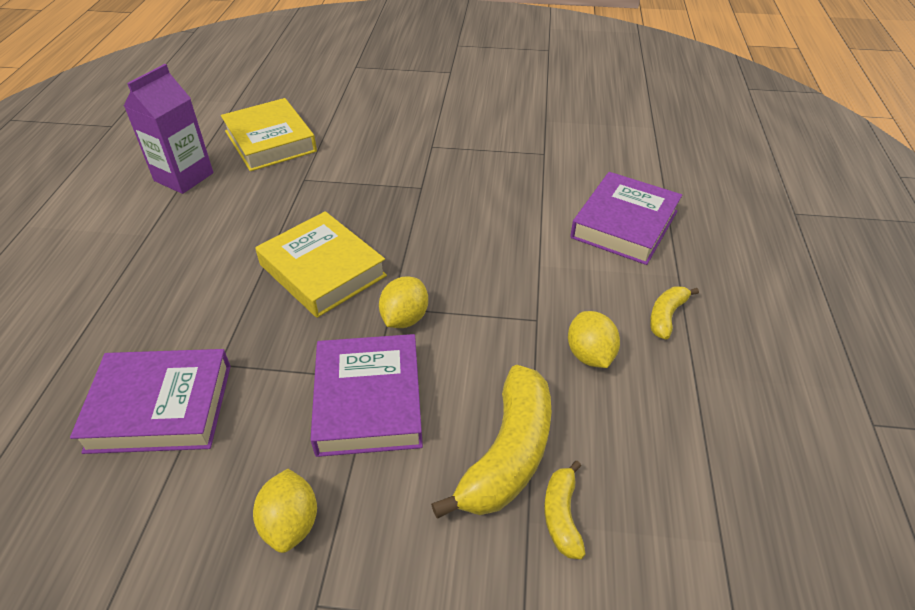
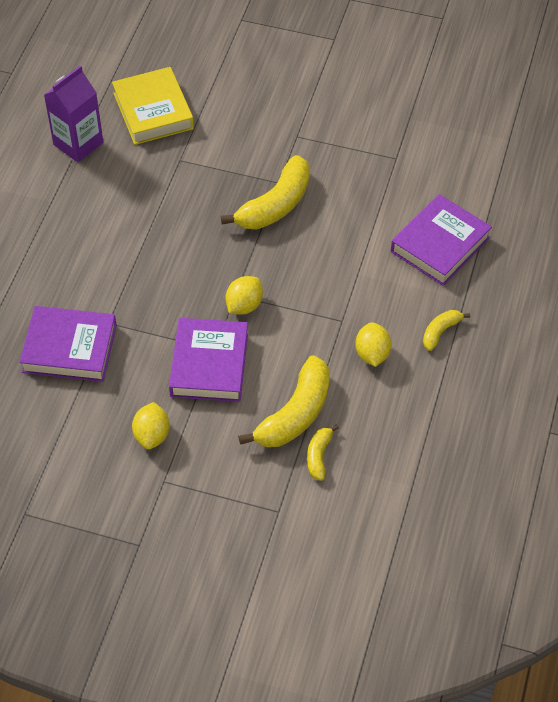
camera: 10 degrees right, 10 degrees up
yellow book [255,211,387,318] -> none
none -> yellow banana [221,155,310,229]

